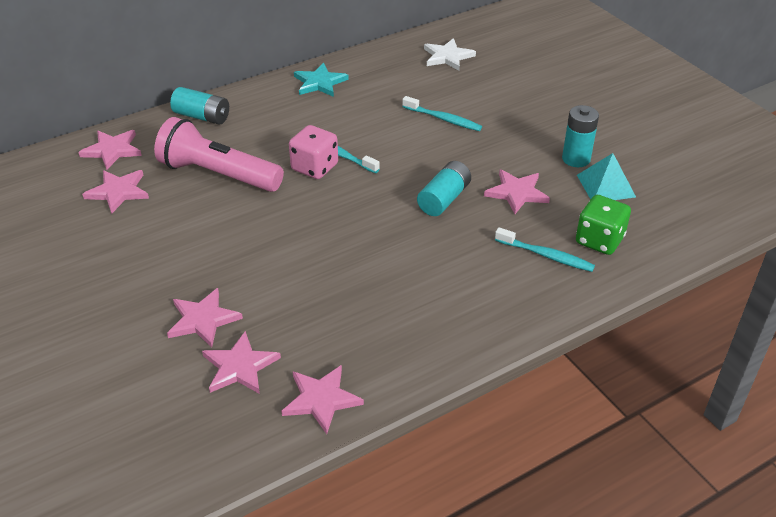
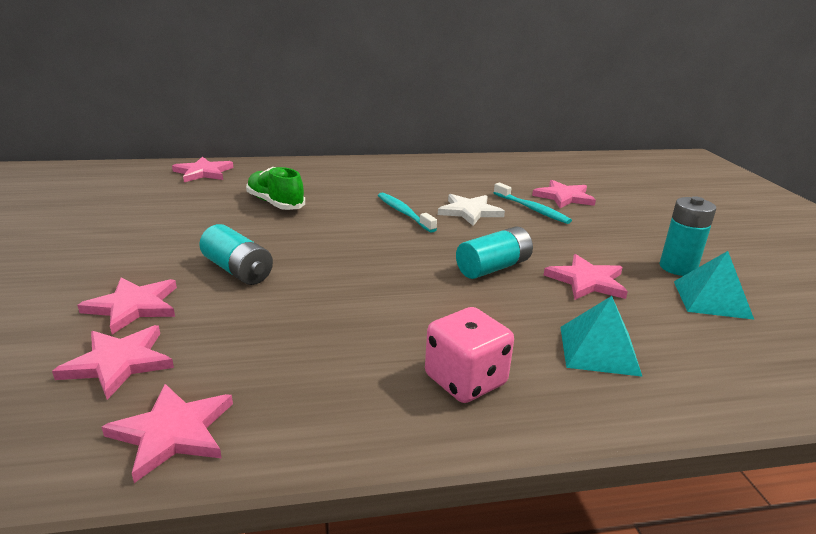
camera: 20 degrees right, 15 degrees down
pink star [82,170,149,214] -> pink star moved to [532,180,596,208]
pink flashlight [154,117,284,192] -> green shoe [246,167,305,210]
turquoise battery [170,87,229,125] -> turquoise battery moved to [199,224,273,285]
pink dice [289,125,338,179] -> pink dice moved to [425,307,514,403]
turquoise star [294,63,349,97] -> none
white star [424,38,476,70] -> white star moved to [438,194,505,226]
turquoise toothbrush [495,227,595,272] -> turquoise pyramid [560,296,643,377]
green dice [576,195,631,255] -> none

